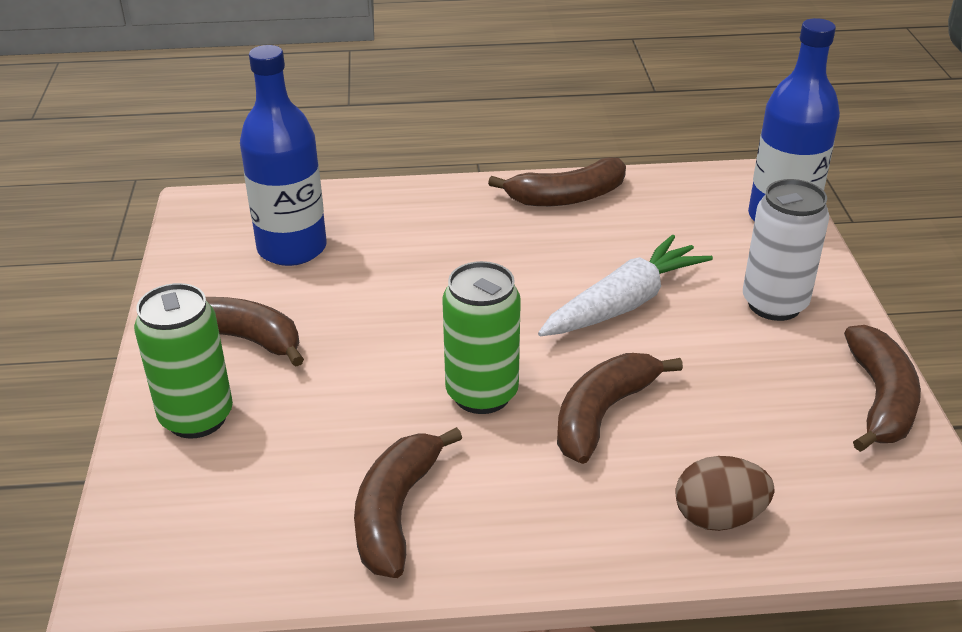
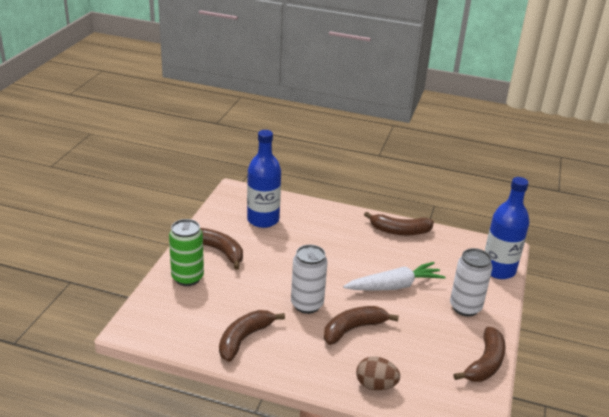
camera: 20 degrees right, 5 degrees down
green can [442,261,521,414] -> white can [291,245,328,314]

